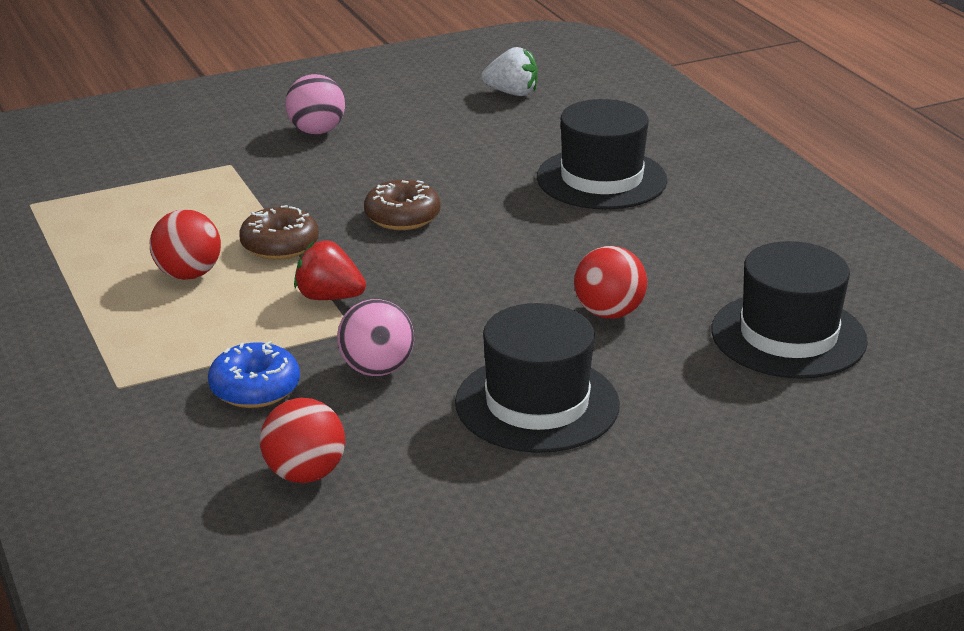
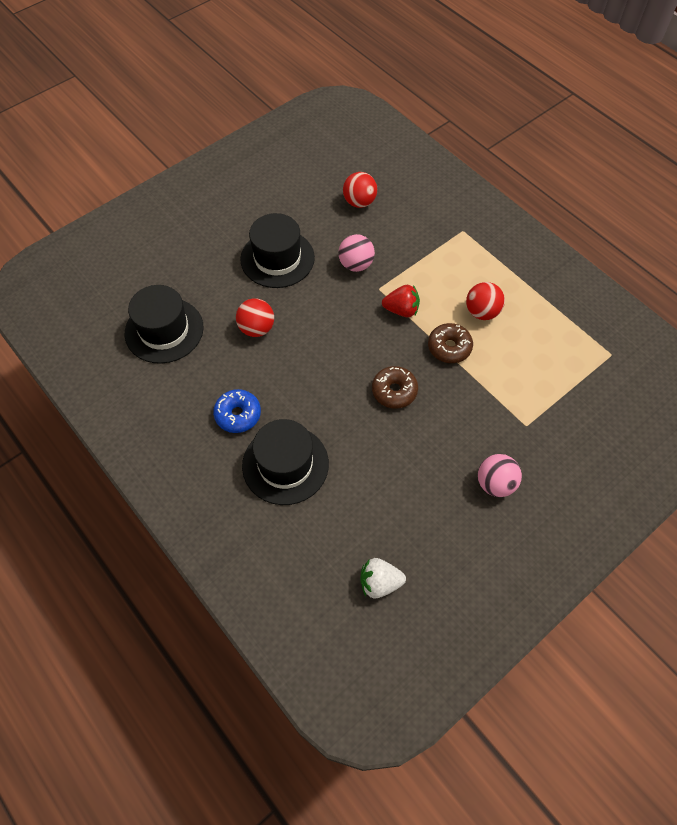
camera: 165 degrees right, 30 degrees up
blue donut [208,341,300,408] -> blue donut moved to [213,389,261,433]

